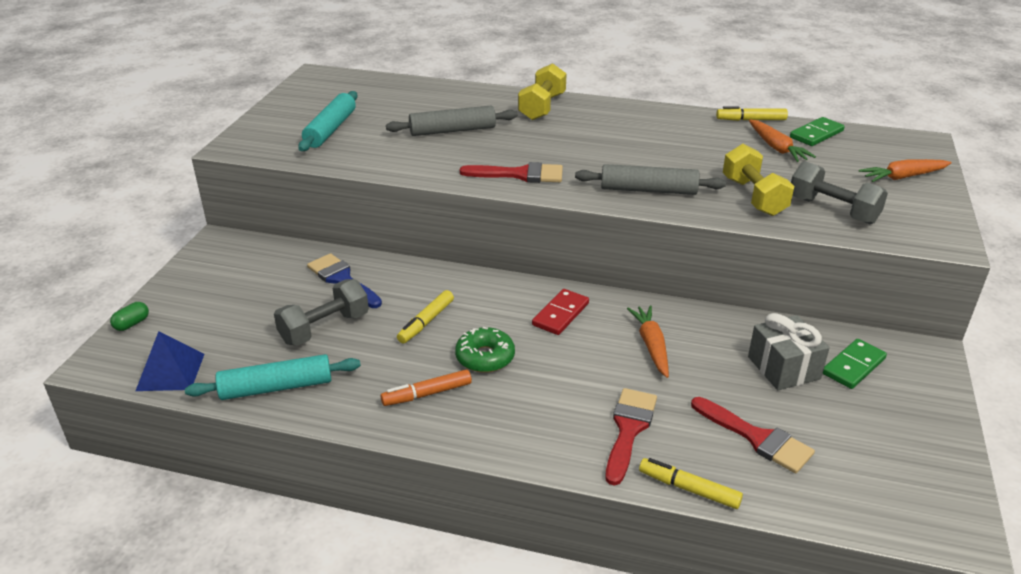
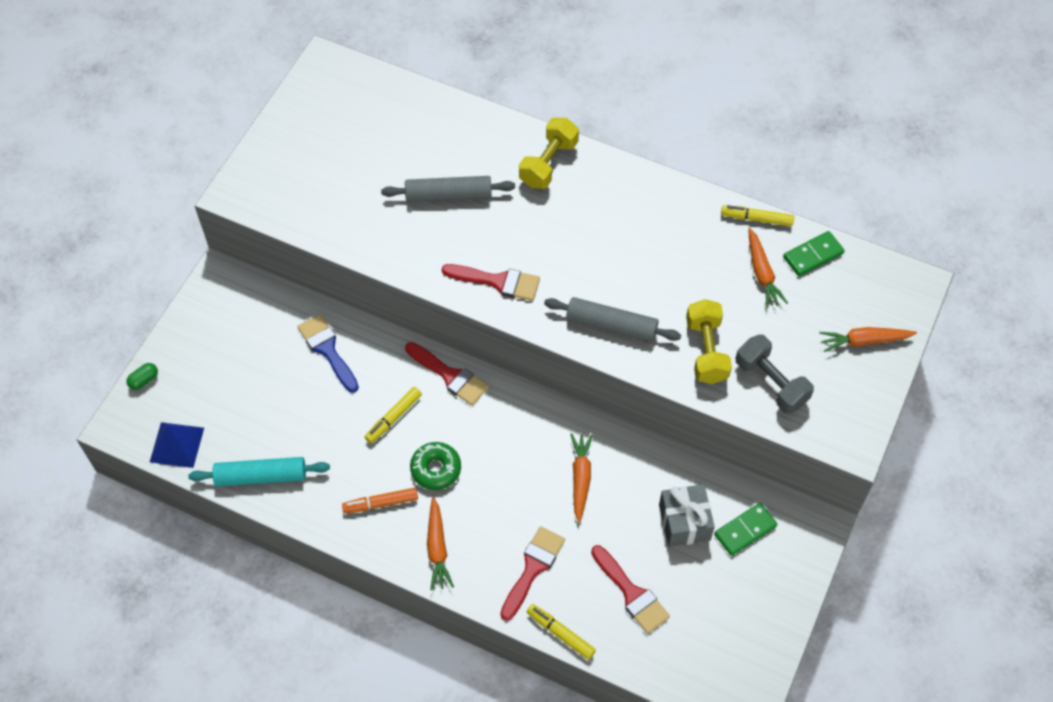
camera: 10 degrees right, 25 degrees up
grey dumbbell [274,279,369,346] -> none
turquoise rolling pin [298,91,358,151] -> none
red domino [532,289,589,335] -> none
none -> red brush [405,342,489,406]
none -> orange carrot [427,497,454,590]

